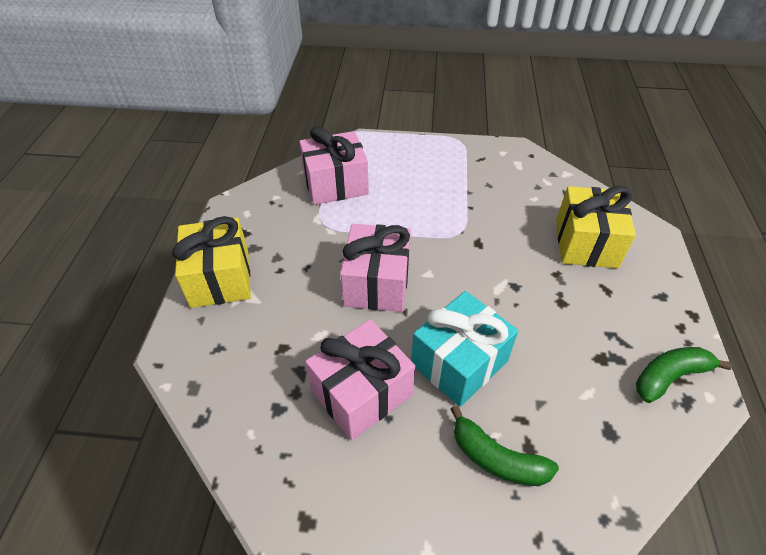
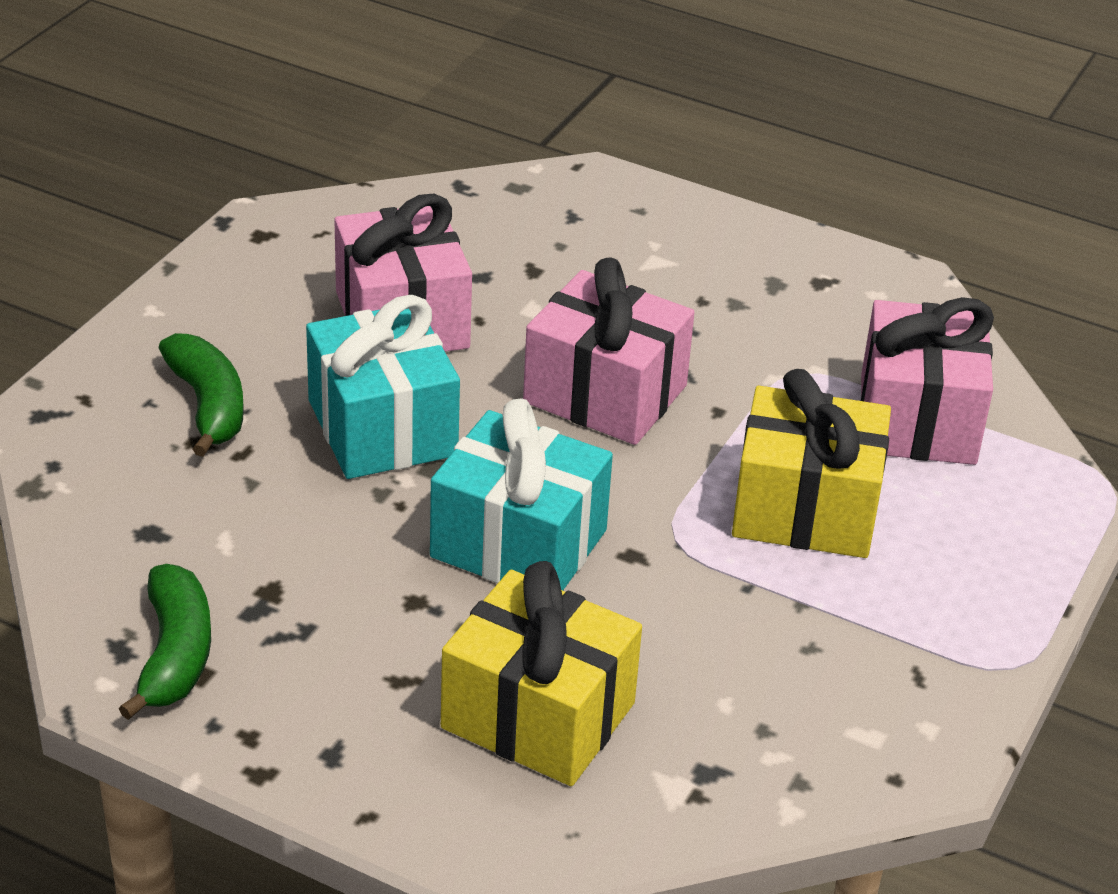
camera: 110 degrees right, 10 degrees down
yellow gift [172,216,251,308] -> yellow gift moved to [732,369,891,558]
green banana [450,405,559,486] -> green banana turned 105 degrees clockwise [159,333,244,457]
none -> turquoise gift [430,398,613,591]

